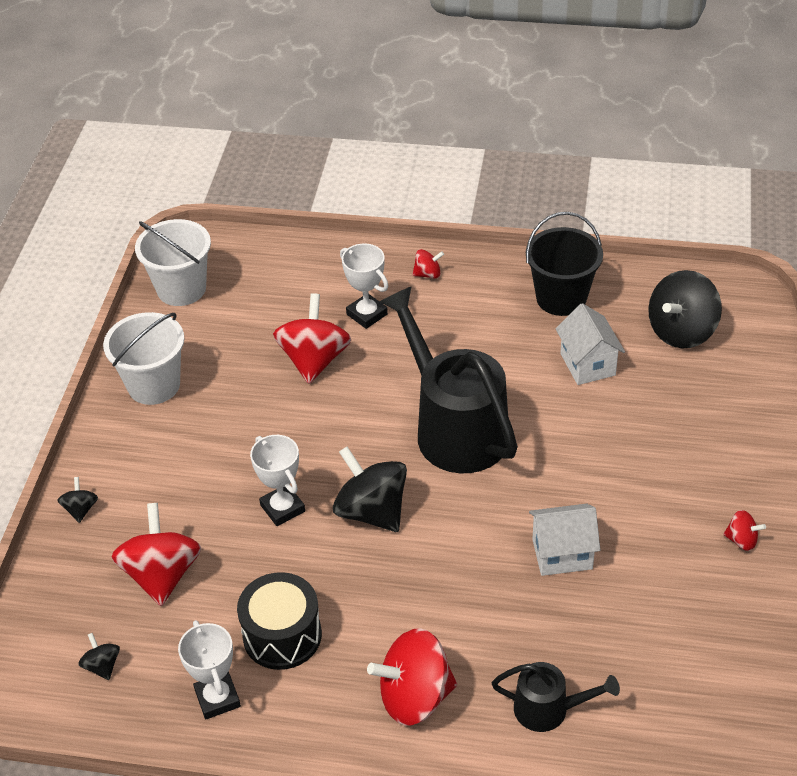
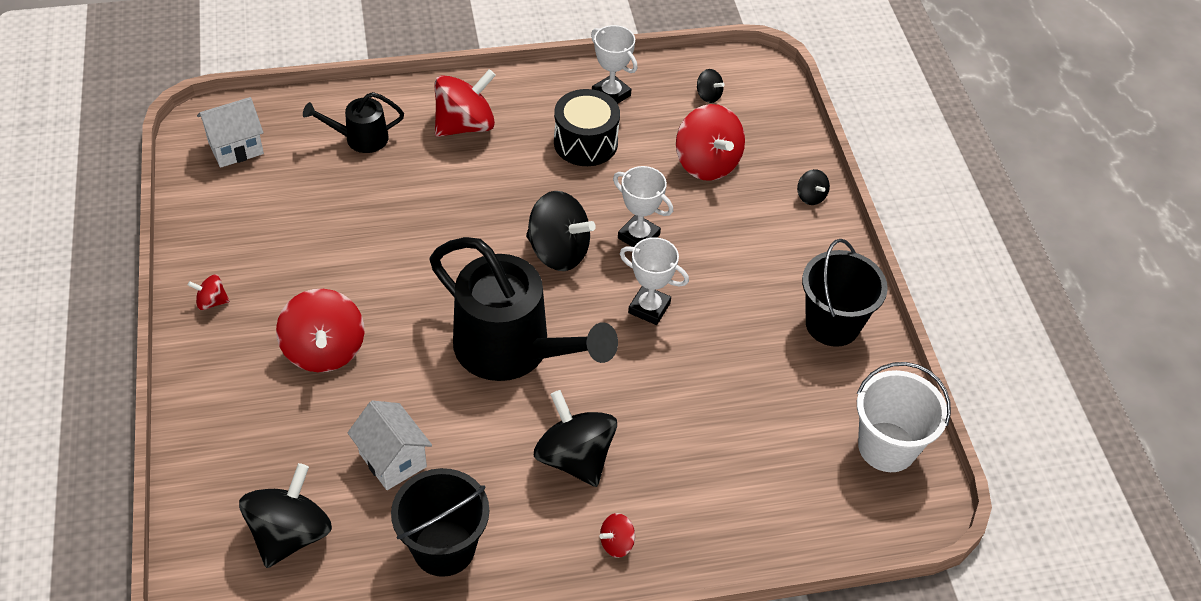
camera: 155 degrees right, 5 degrees up
white bucket [103,312,184,405] -> black bucket [802,239,888,347]
red spinning top [273,293,351,384] -> red spinning top moved to [276,289,364,372]
white trophy [340,244,388,329] -> white trophy moved to [620,237,689,325]
white house [529,504,600,576] -> white house moved to [197,97,264,168]
none -> black spinning top [534,390,617,487]

